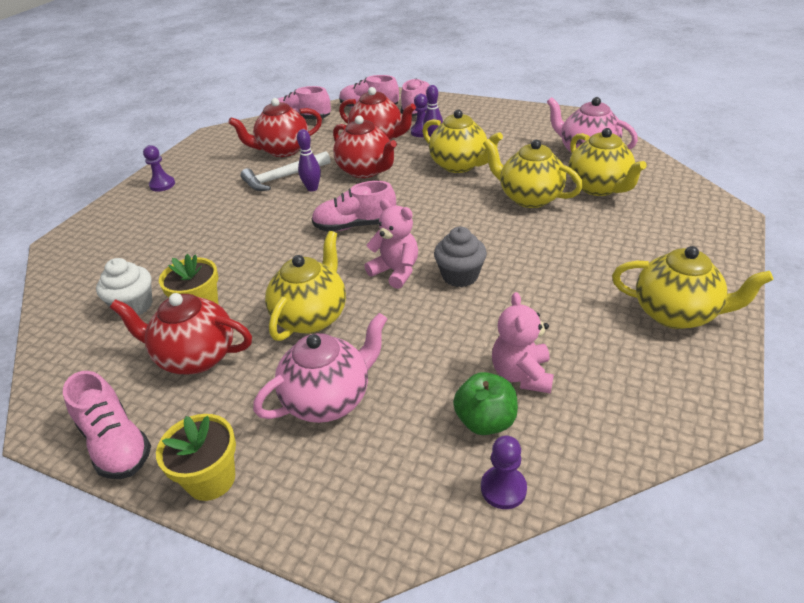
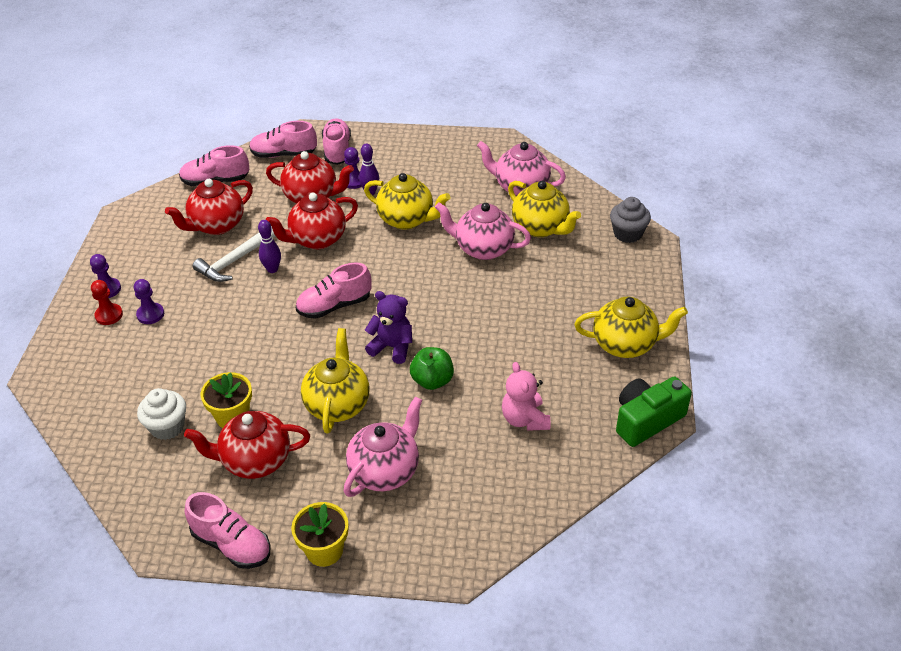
camera: 20 degrees left, 5 degrees up
red teapot [333,115,397,178] -> red teapot turned 120 degrees clockwise [266,193,358,249]
pink teddy bear [364,199,418,289] -> purple teddy bear [365,291,412,364]
grey cupcake [434,227,487,287] -> grey cupcake moved to [610,197,651,243]
green apple [453,372,518,435] -> green apple moved to [410,347,454,390]
purple pawn [481,436,527,509] -> purple pawn moved to [134,279,164,324]
yellow teapot [483,139,583,208] -> pink teapot [435,202,531,260]
none -> red pawn [91,280,123,325]
none -> green camera [616,376,692,447]

